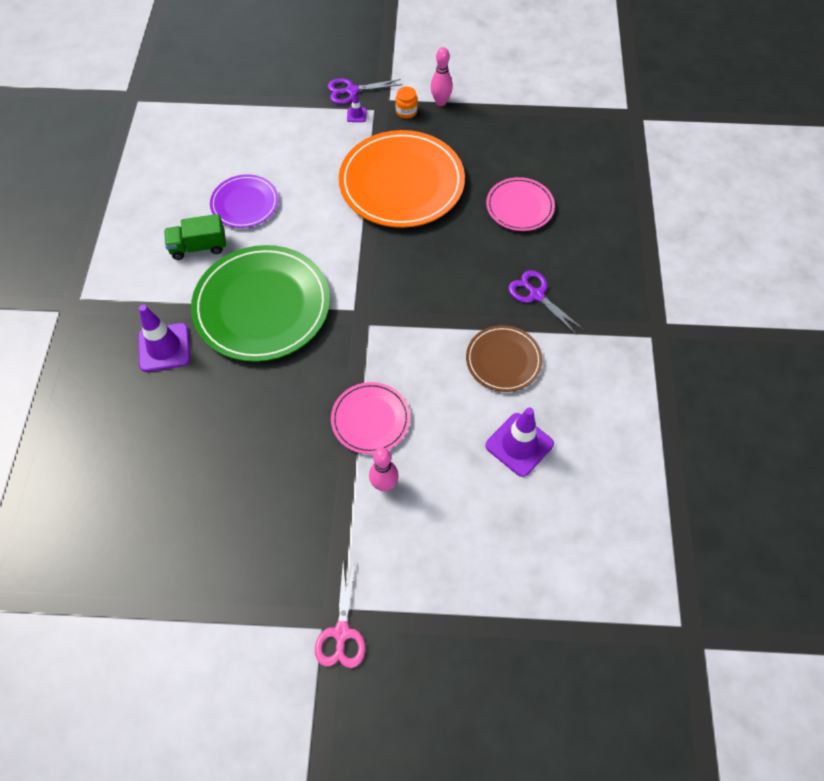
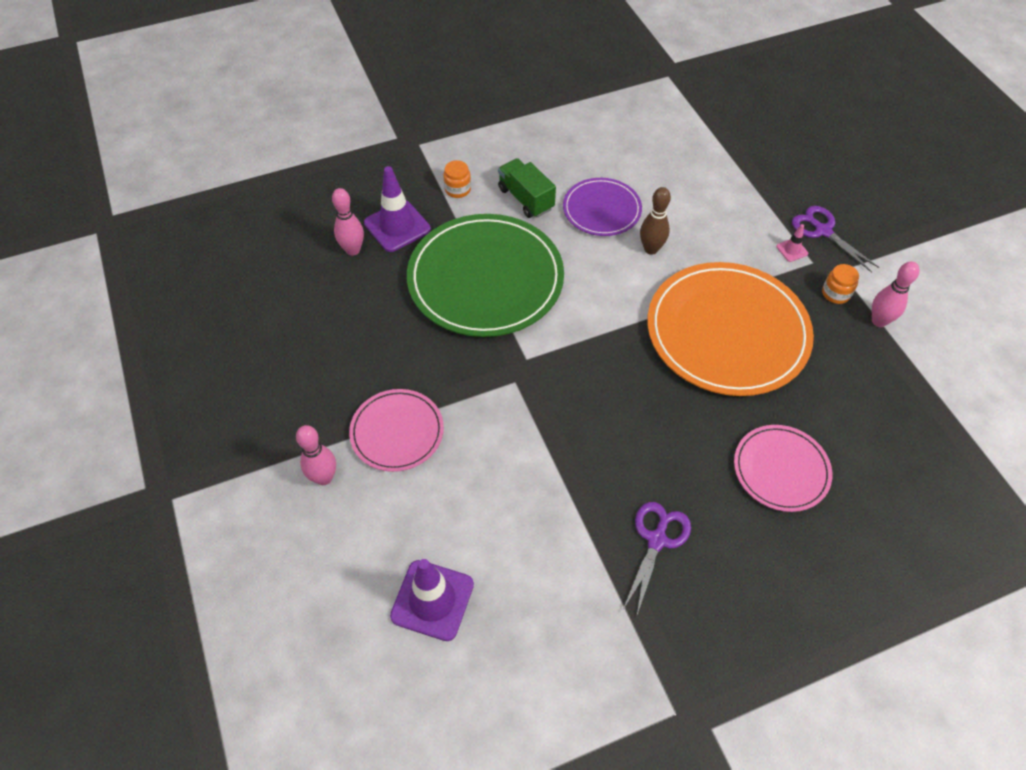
camera: 65 degrees right, 5 degrees down
pink scissors [315,562,365,668] -> none
purple traffic cone [347,92,367,122] -> pink traffic cone [776,224,808,262]
brown plate [466,325,543,392] -> none
none -> pink bowling pin [332,188,364,256]
none -> orange jar [443,160,471,198]
none -> brown bowling pin [640,187,671,255]

